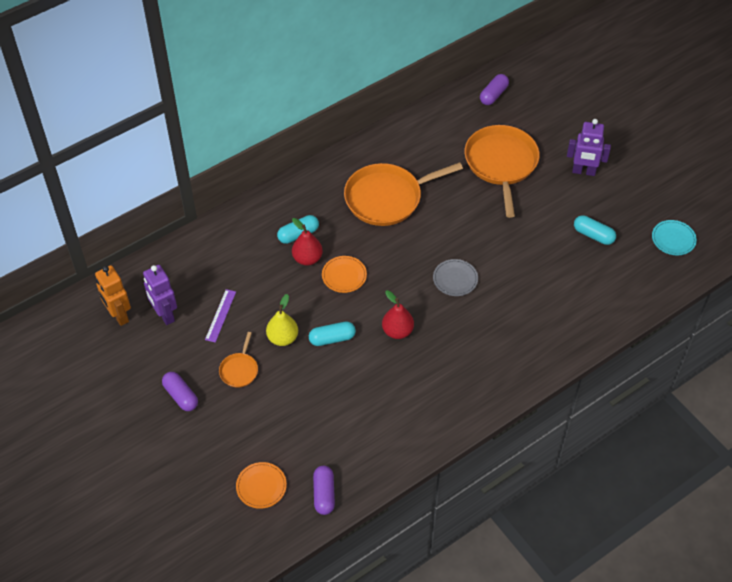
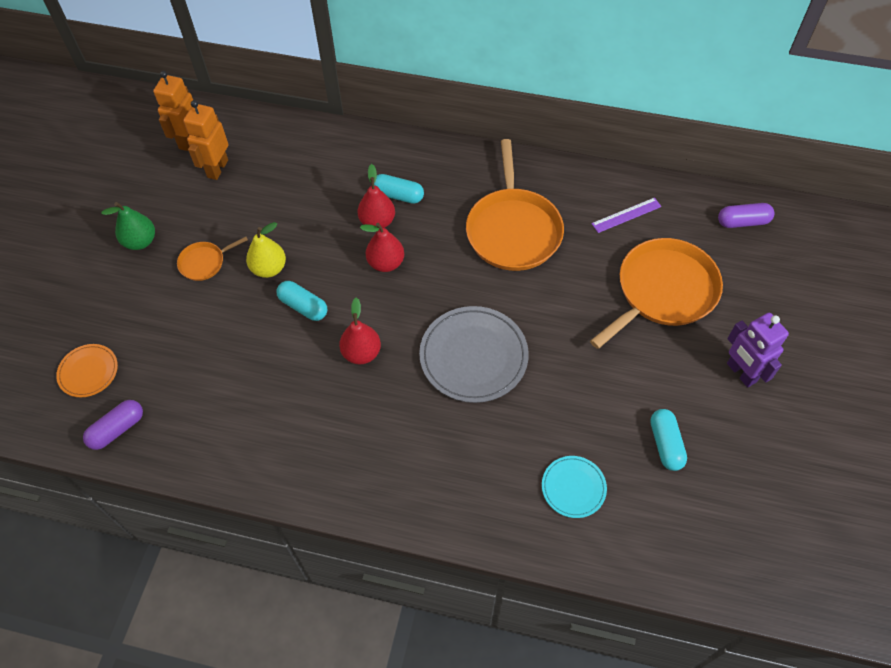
camera: 50 degrees right, 5 degrees up
purple robot [143,265,177,325] -> orange robot [183,100,228,180]
purple capsule [162,372,198,411] -> green pear [102,202,155,250]
purple ruler [205,289,236,343] -> purple ruler moved to [591,198,662,233]
orange plate [322,256,367,293] -> red pear [360,223,404,272]
orange pan [344,162,463,226] -> orange pan turned 120 degrees counterclockwise [466,139,564,271]
grey plate [433,259,478,296] -> grey plate [419,306,529,403], size x1.82
turquoise plate [652,220,697,255] -> turquoise plate moved to [542,456,607,518]

